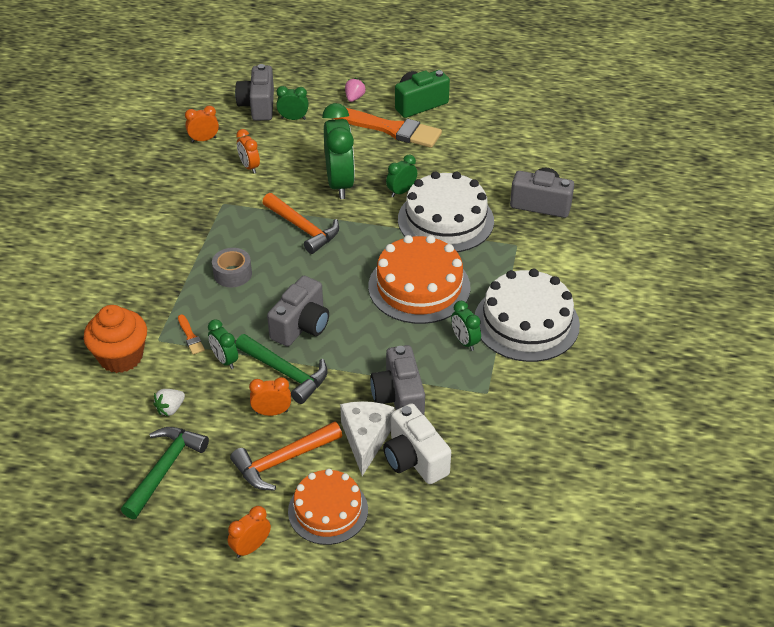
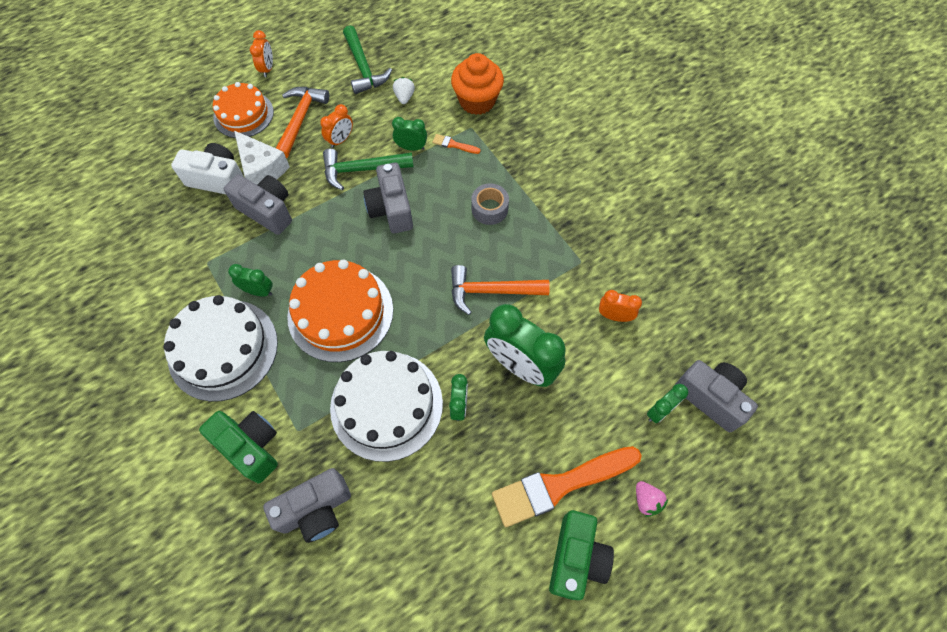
camera: 135 degrees right, 20 degrees up
orange clock [185,106,219,142] -> none
none -> green camera [199,411,278,483]

